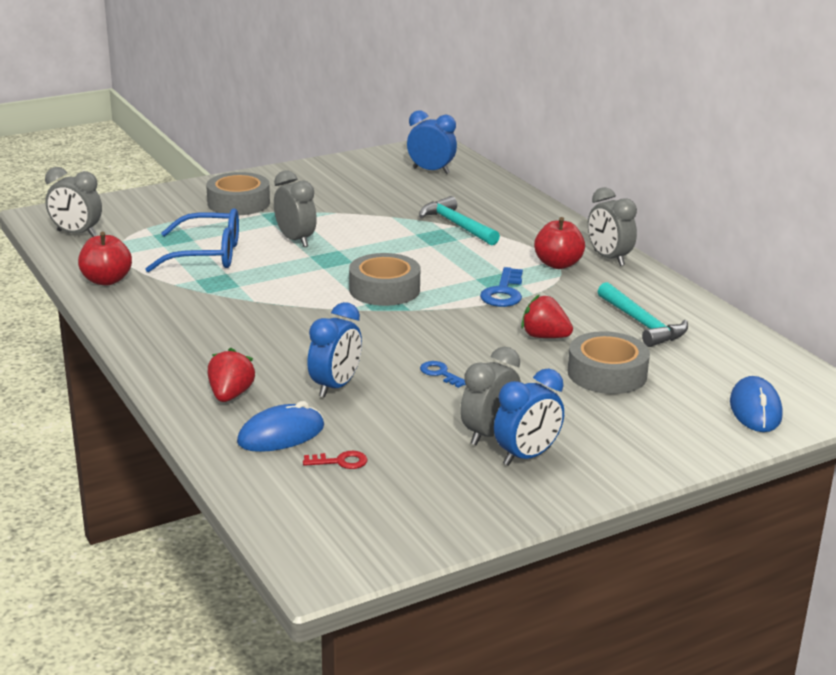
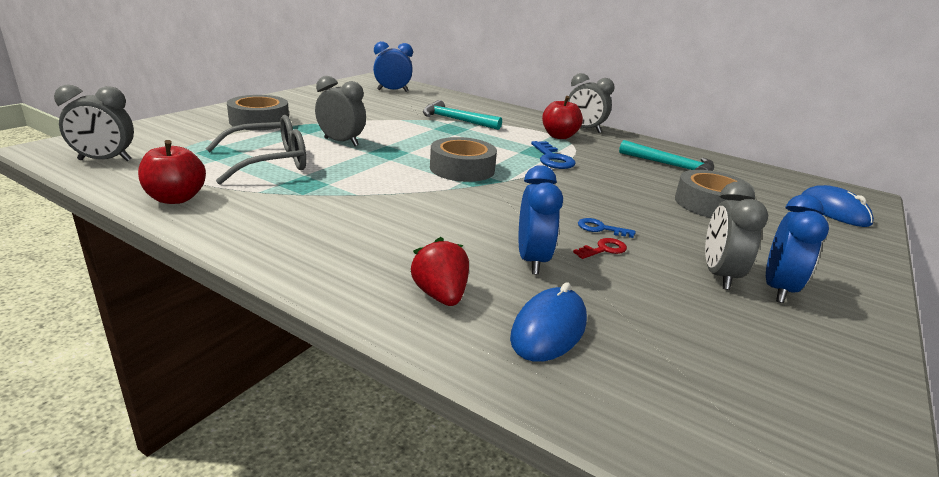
camera: 30 degrees left, 0 degrees up
blue glasses [146,208,239,272] -> grey glasses [206,115,306,184]
red key [303,451,367,469] -> red key moved to [573,238,627,259]
red strawberry [521,294,573,338] -> none

